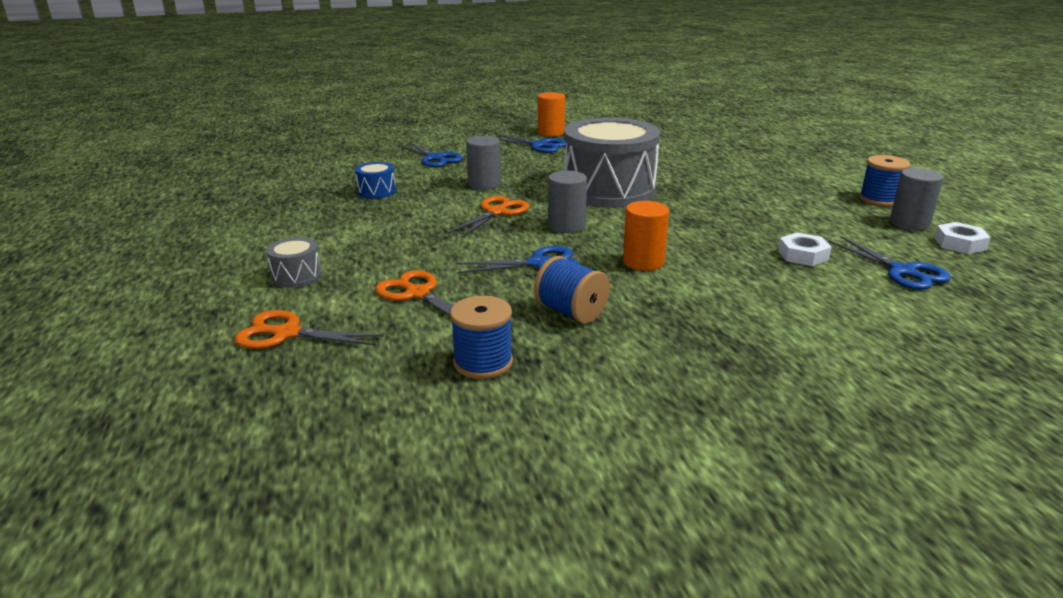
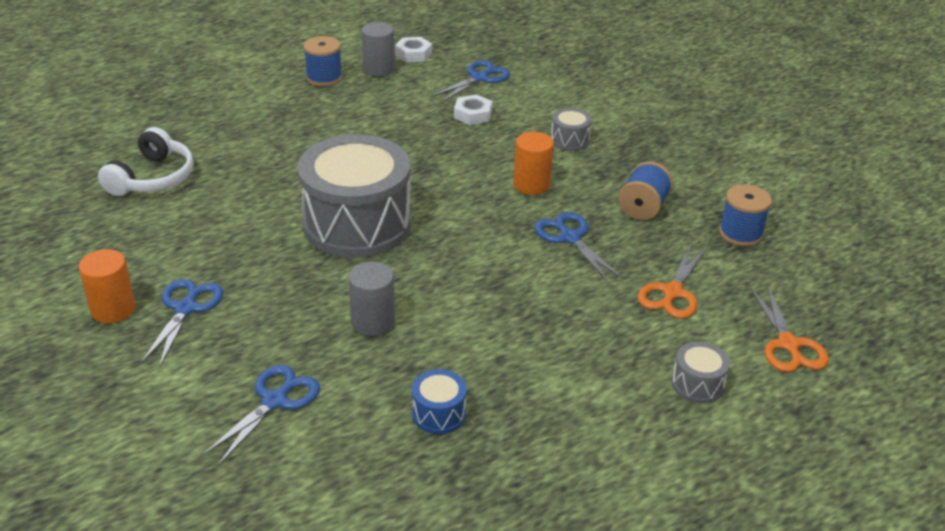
camera: 110 degrees left, 10 degrees up
orange scissors [448,196,530,238] -> none
grey cylinder [548,171,587,233] -> none
none -> white headphones [98,127,194,196]
none -> grey drum [551,108,592,151]

